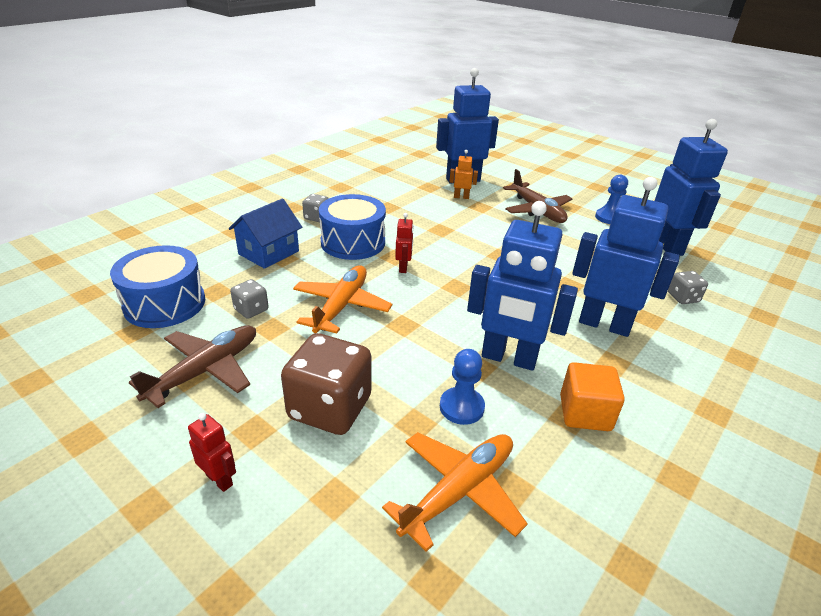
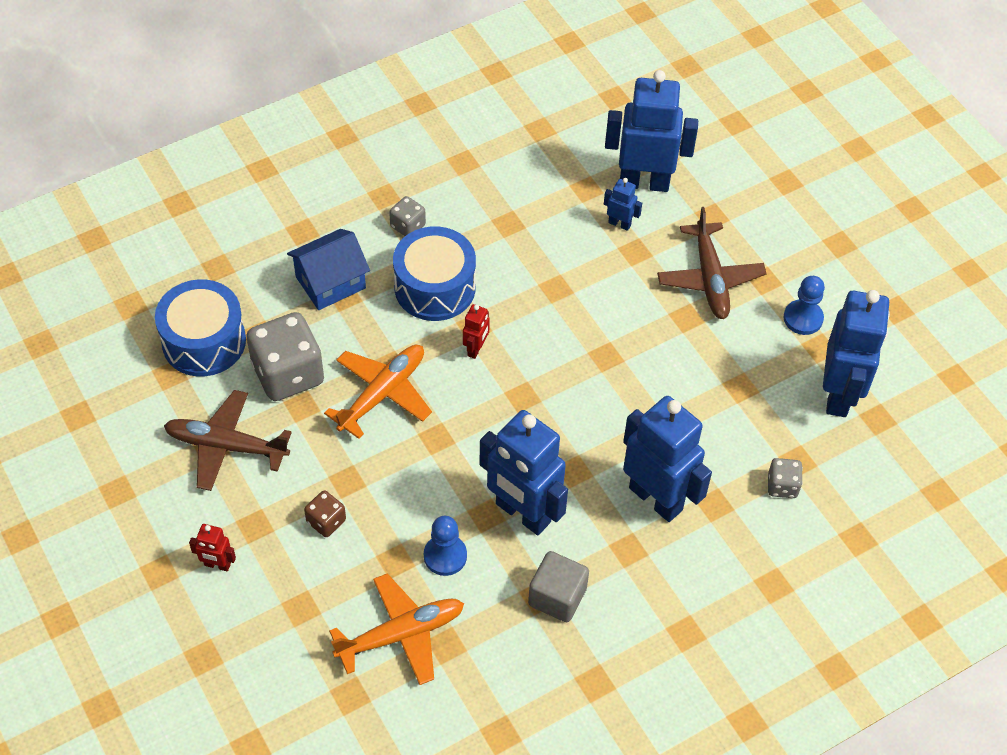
camera: 20 degrees right, 20 degrees up
brown plane [129,325,256,408] -> brown plane turned 135 degrees counterclockwise [164,390,292,491]
red robot [188,413,236,492] -> red robot turned 135 degrees clockwise [189,524,236,572]
grey dice [230,279,269,319] -> grey dice [246,312,324,401], size x2.05
brown dice [281,333,371,435] -> brown dice [304,490,346,537], size x0.49
orange robot [449,150,478,199] -> blue robot [604,178,642,231]
orange cube [560,362,625,431] -> grey cube [528,551,589,622]

